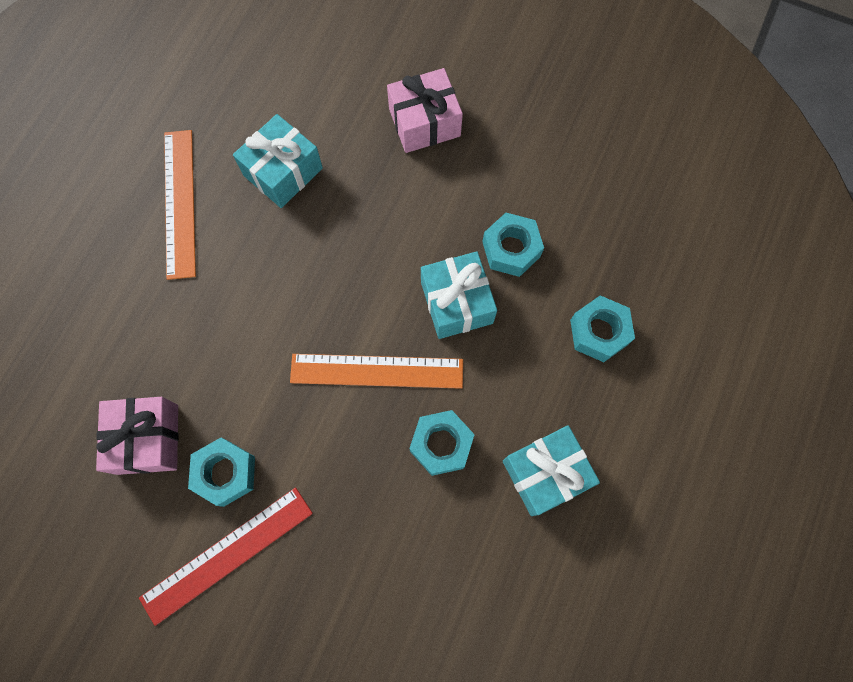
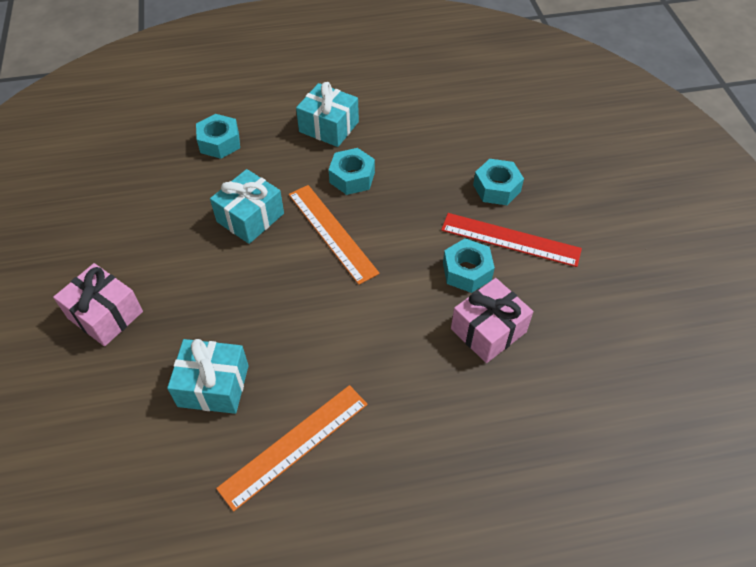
camera: 125 degrees left, 20 degrees down
turquoise nut [482,213,544,277] -> turquoise nut moved to [473,159,524,205]

